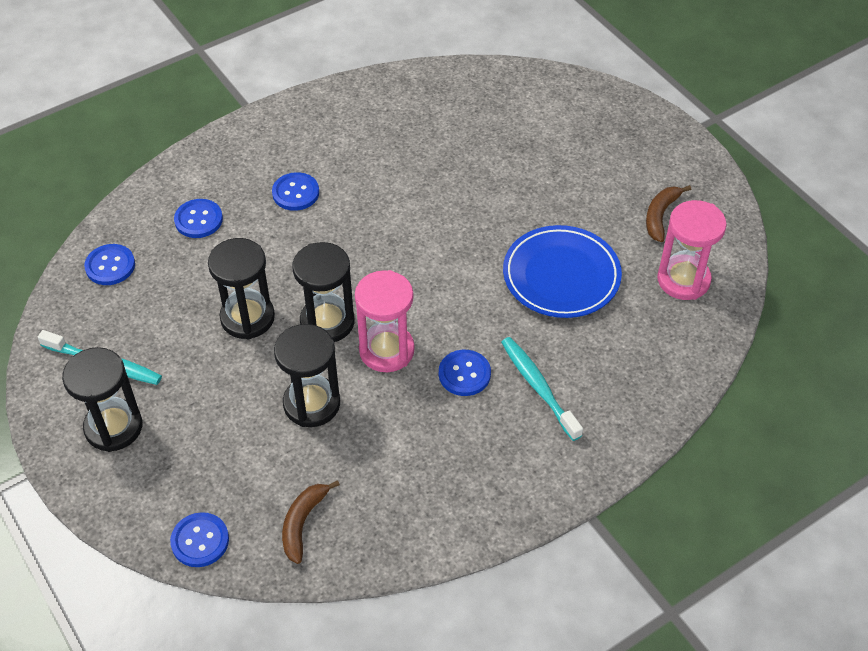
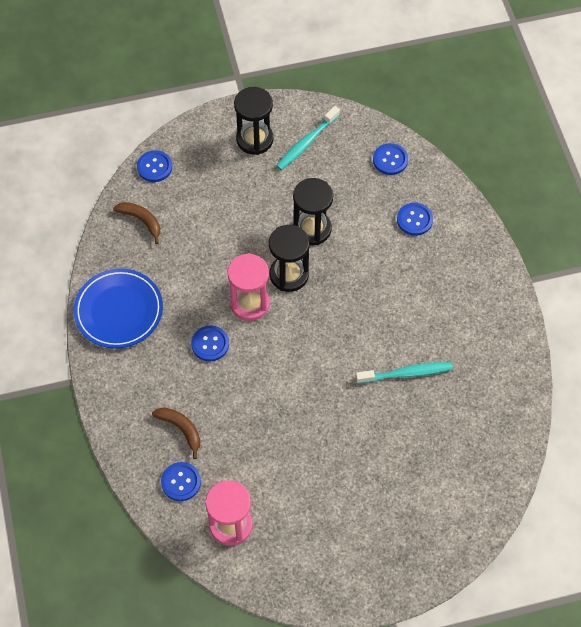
camera: 110 degrees right, 10 degrees up
blue button [272,172,319,211] -> blue button moved to [161,462,201,501]
black hourglass [274,324,340,427] -> none
turquoise toothbrush [501,337,583,441] -> turquoise toothbrush moved to [356,362,453,384]
blue plate [503,225,622,318] -> blue plate moved to [74,269,163,348]
brown banana [646,185,691,242] -> brown banana moved to [152,407,200,459]

